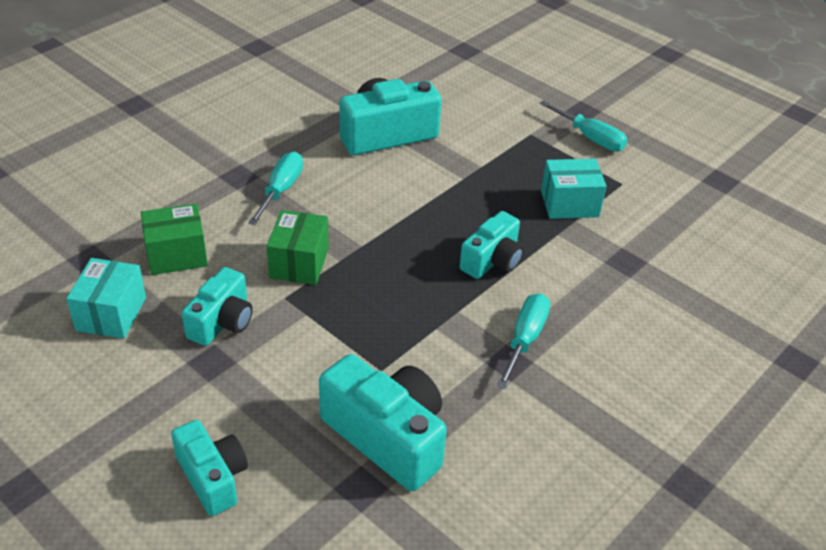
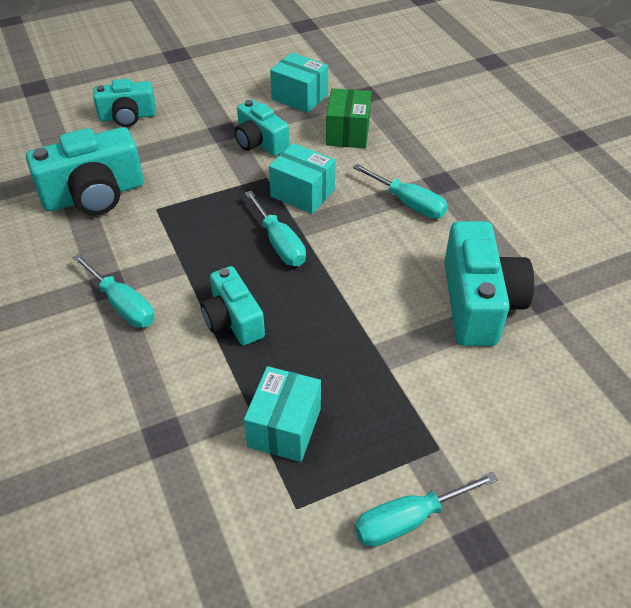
camera: 115 degrees right, 5 degrees up
green box [267,210,329,285] -> turquoise box [269,143,336,214]
none -> turquoise screwdriver [245,191,306,266]

